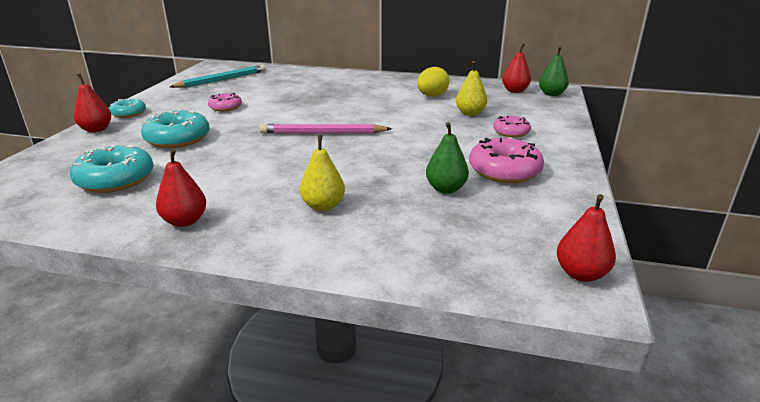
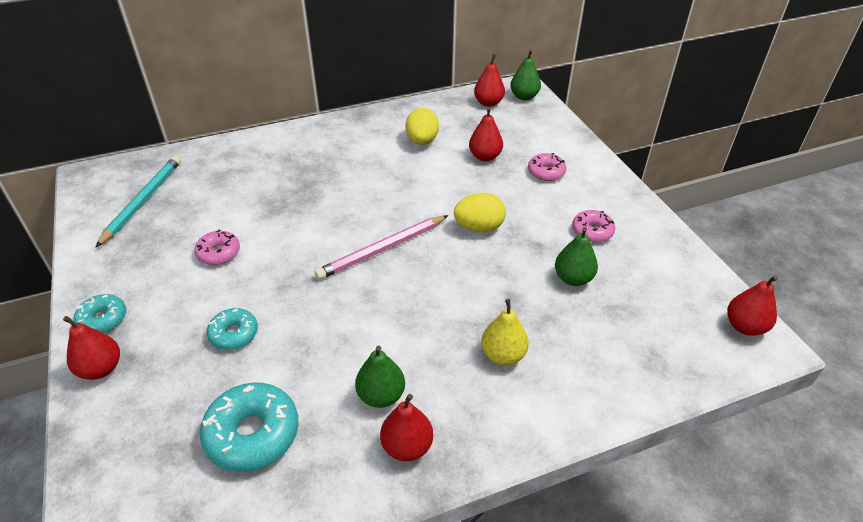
camera: 35 degrees left, 15 degrees up
turquoise donut [141,109,210,148] -> turquoise donut [207,308,258,350], size x0.59
yellow pear [456,61,487,116] -> red pear [469,107,503,161]
pink donut [469,138,544,183] -> pink donut [572,210,615,242], size x0.59
none -> green pear [355,346,405,408]
none -> yellow egg [454,193,506,232]

